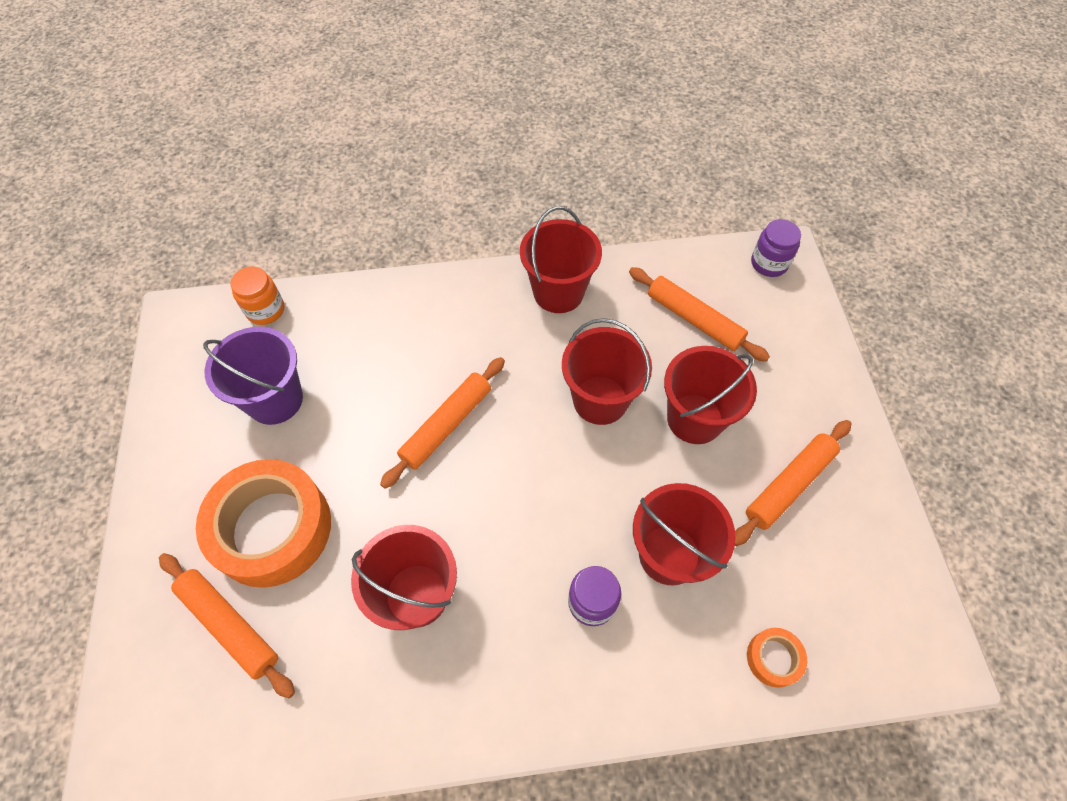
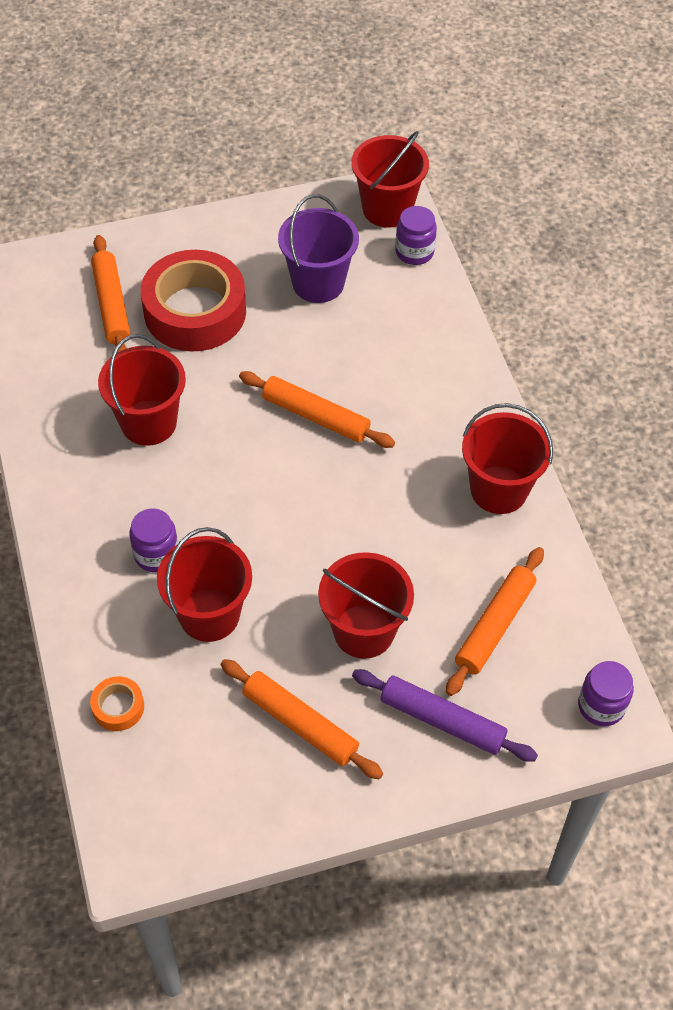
camera: 80 degrees right, 5 degrees down
orange rolling pin [159,553,295,698] -> orange rolling pin turned 45 degrees counterclockwise [91,235,131,353]
orange tape [196,459,331,588] -> red tape [141,250,246,352]
orange jar [231,267,284,325] -> purple jar [395,206,437,265]
red bucket [562,318,652,425] -> red bucket moved to [351,131,429,228]
none -> purple rolling pin [352,669,538,762]

